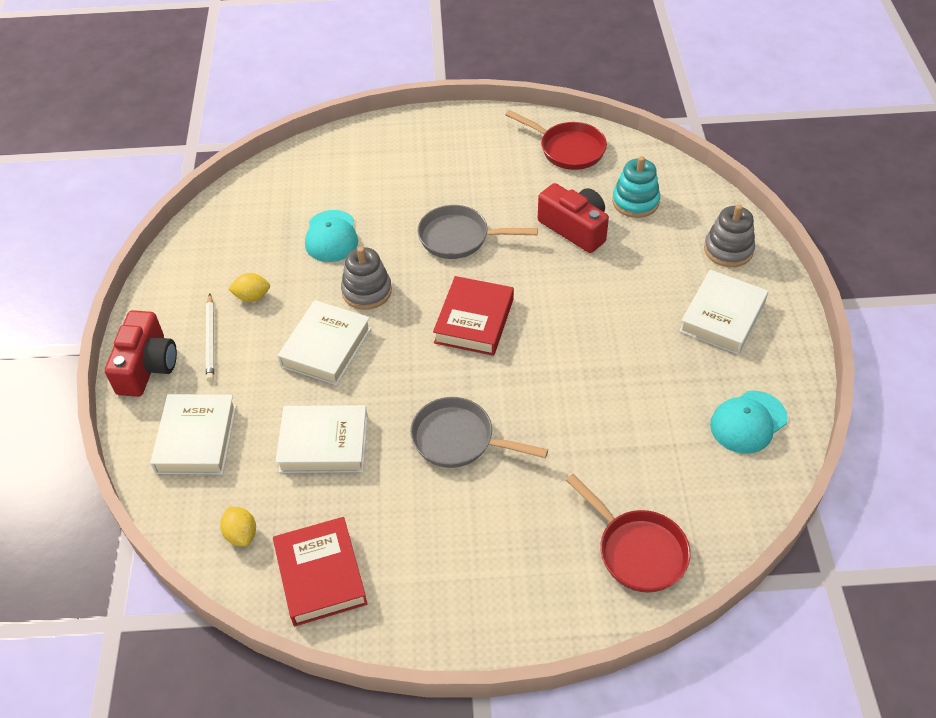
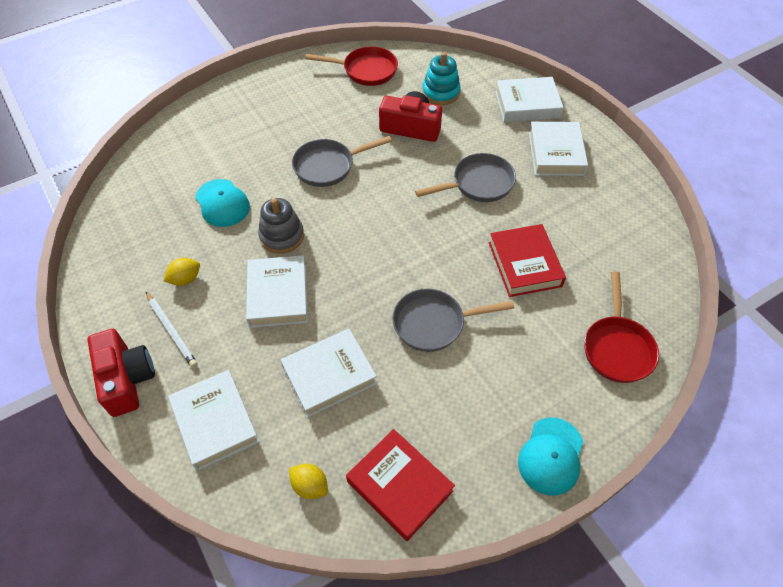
camera: 30 degrees left, 5 degrees up
red book [433,276,514,356] -> red book moved to [489,224,566,297]
red pan [566,474,691,593] -> red pan turned 75 degrees clockwise [584,271,659,383]
grey stacking toy [704,204,755,267] -> white book [495,77,564,122]
turquoise cap [710,391,788,454] -> turquoise cap moved to [518,418,583,495]
none -> grey pan [415,153,516,202]

